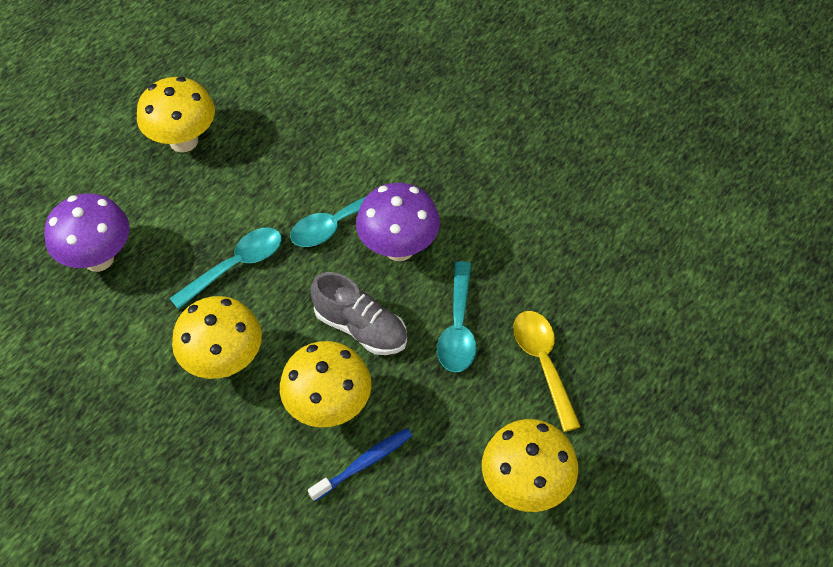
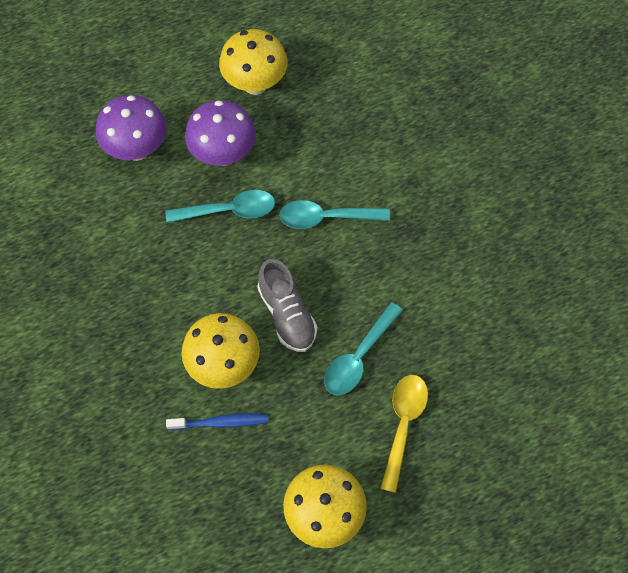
camera: 30 degrees right, 10 degrees up
yellow mushroom [172,296,262,379] -> none
purple mushroom [356,183,440,261] -> purple mushroom moved to [185,100,256,166]

